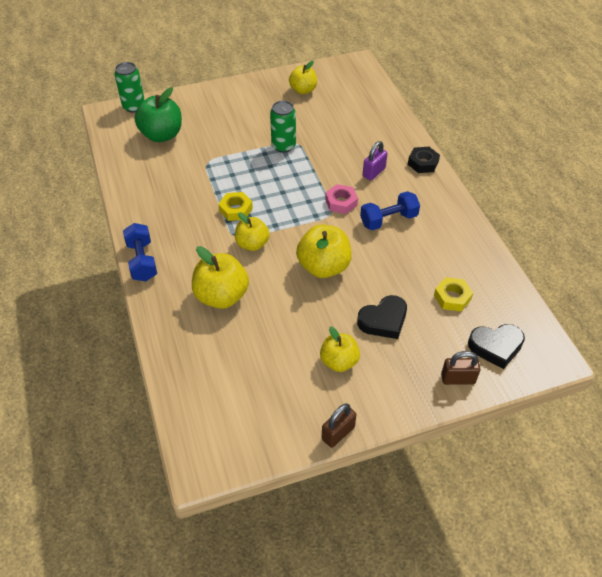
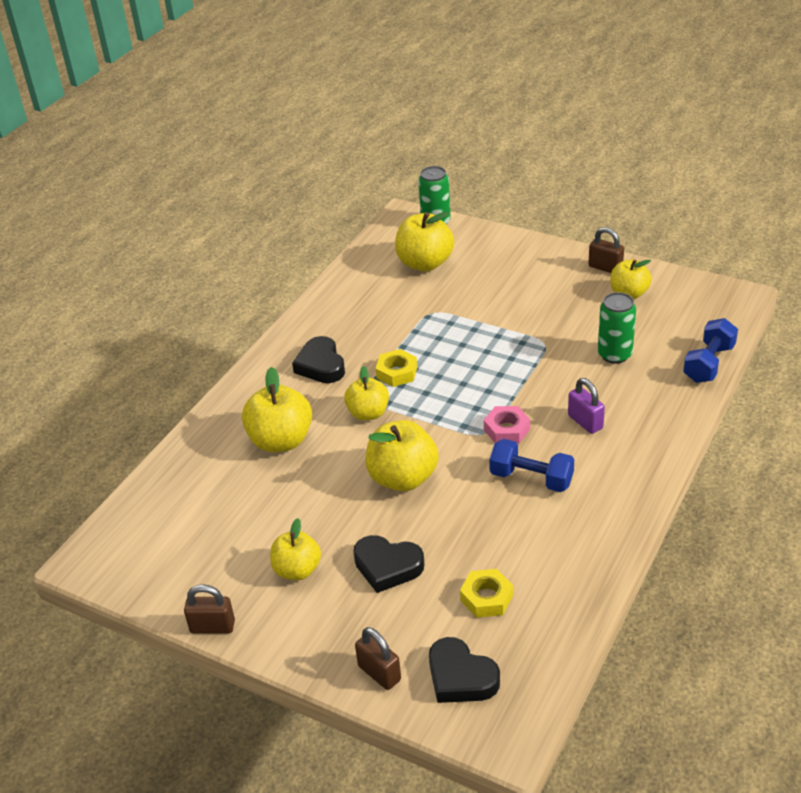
camera: 50 degrees right, 10 degrees down
blue dumbbell [123,223,157,281] -> blue dumbbell moved to [683,318,738,383]
green apple [135,87,182,142] -> yellow apple [395,211,454,271]
green can [270,101,296,153] -> green can moved to [598,292,636,364]
purple padlock [363,141,388,181] -> purple padlock turned 60 degrees clockwise [568,378,605,434]
black nut [408,147,440,173] -> none
none -> black heart [292,336,345,383]
none -> brown padlock [588,227,624,273]

